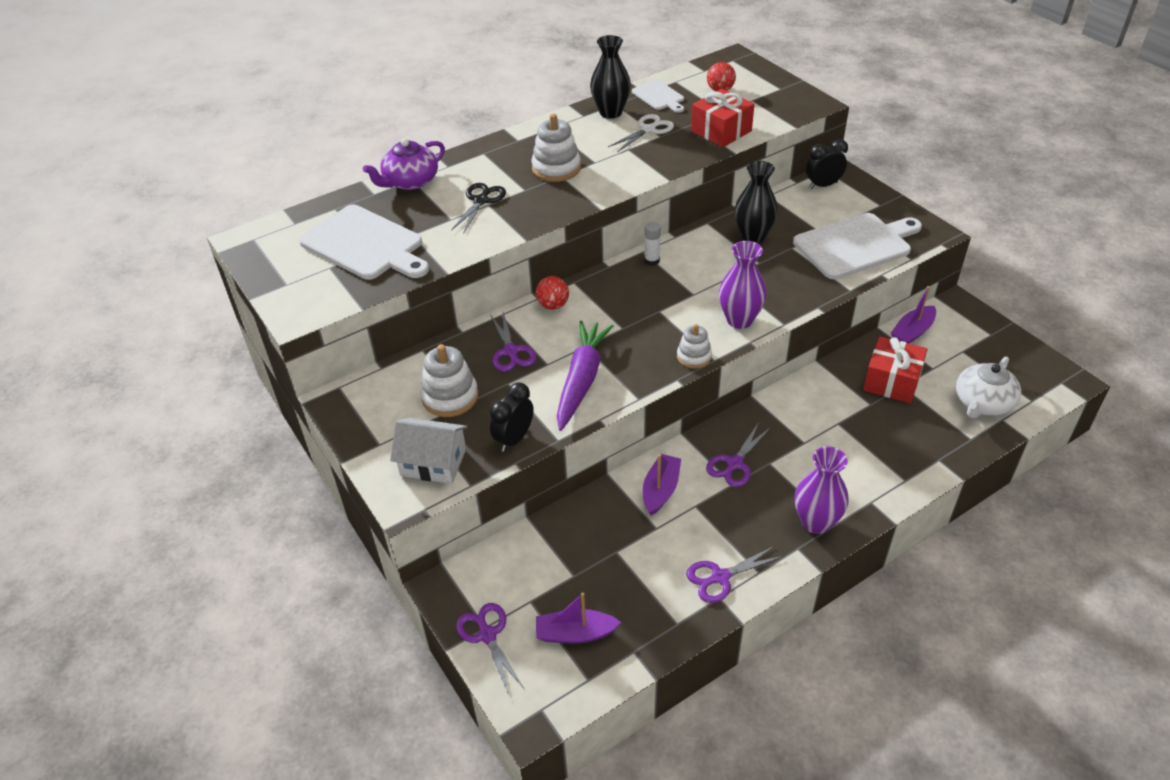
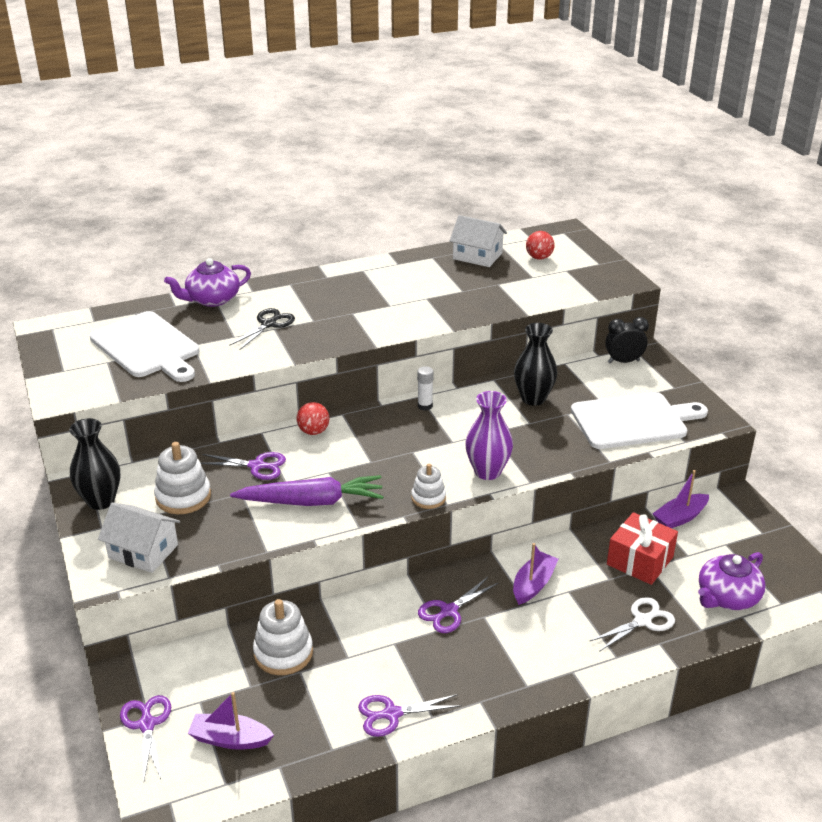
camera: 10 degrees right, 10 degrees down
black clock [490,382,534,452] -> none
purple scissors [491,312,536,372] -> purple scissors turned 75 degrees counterclockwise [201,452,286,480]
white stacking toy [532,114,581,182] -> white stacking toy moved to [253,599,313,675]
purple carrot [557,320,614,431] -> purple carrot turned 60 degrees clockwise [230,475,384,506]
black vase [590,35,631,119] -> black vase moved to [69,418,120,510]
white scissors [608,114,674,152] -> white scissors moved to [589,597,675,652]
white cutting board [632,80,684,113] -> white house [450,215,507,267]
purple boat [643,454,681,516] -> purple boat moved to [513,543,558,605]
red gift [691,89,755,147] -> none
purple vase [795,446,849,534] -> none
white teapot [956,357,1021,418] -> purple teapot [698,552,765,610]

